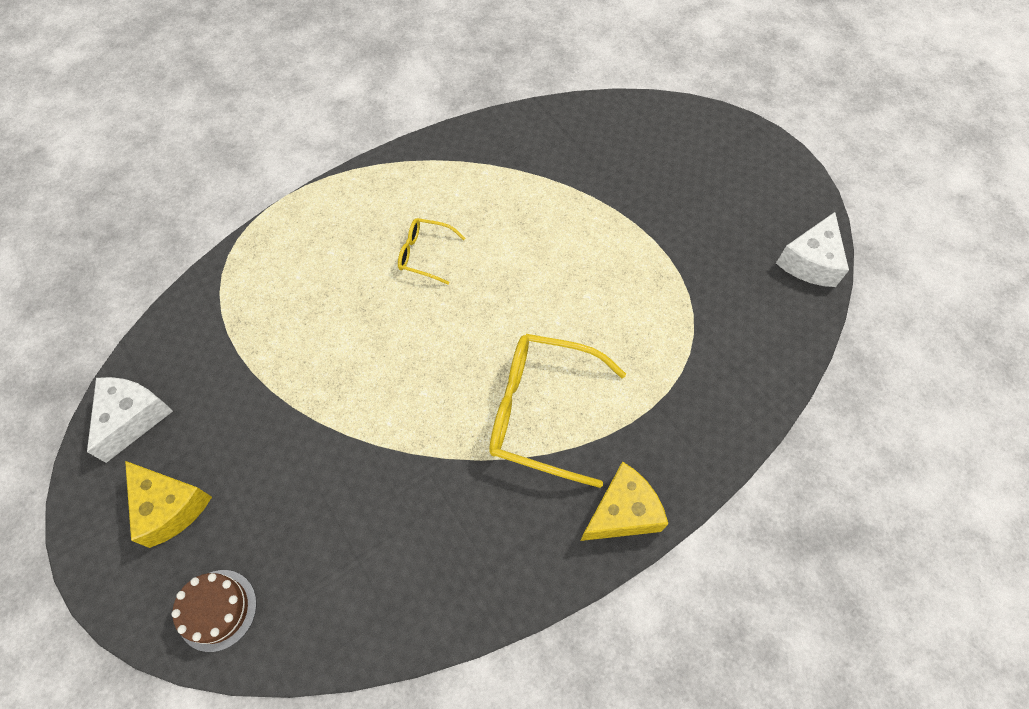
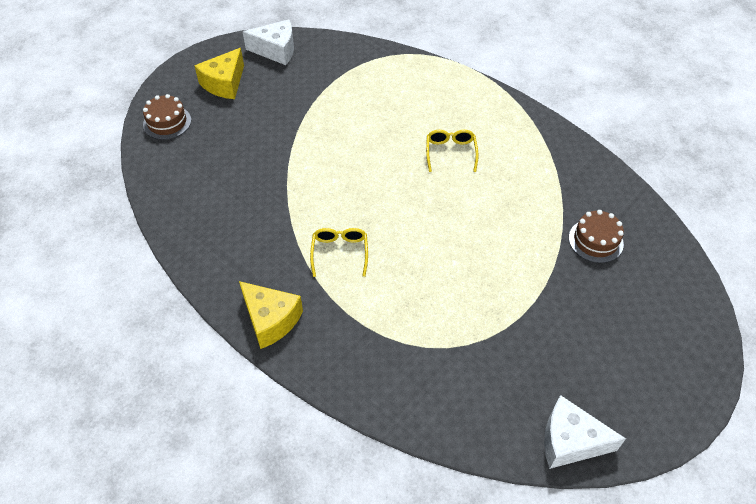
camera: 75 degrees right, 10 degrees down
yellow glasses [489,334,626,488] -> yellow glasses [310,228,368,277], size x0.52
none -> brown cake [569,210,624,263]

